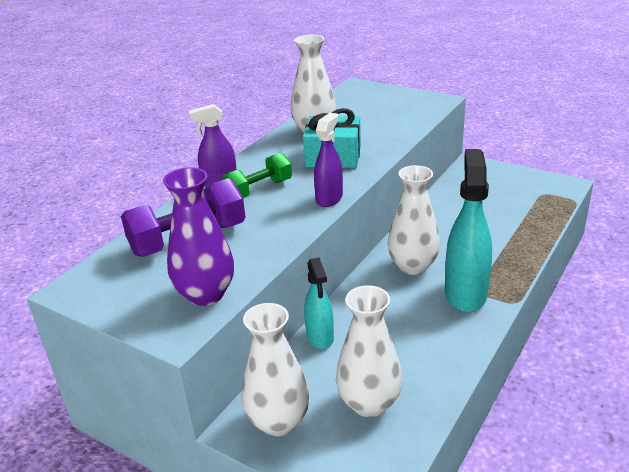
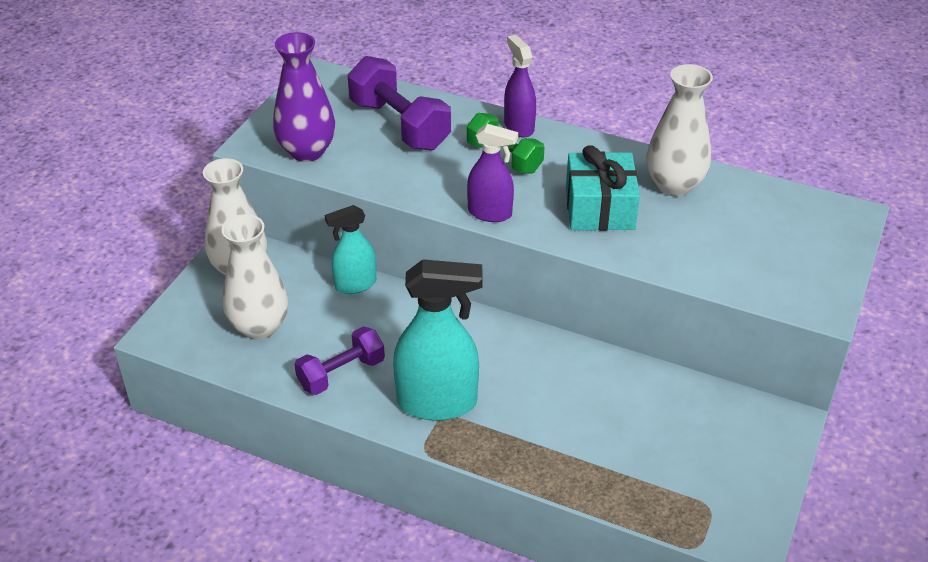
camera: 80 degrees right, 10 degrees up
white vase [387,165,440,275] -> none
none -> purple dumbbell [295,326,385,395]

